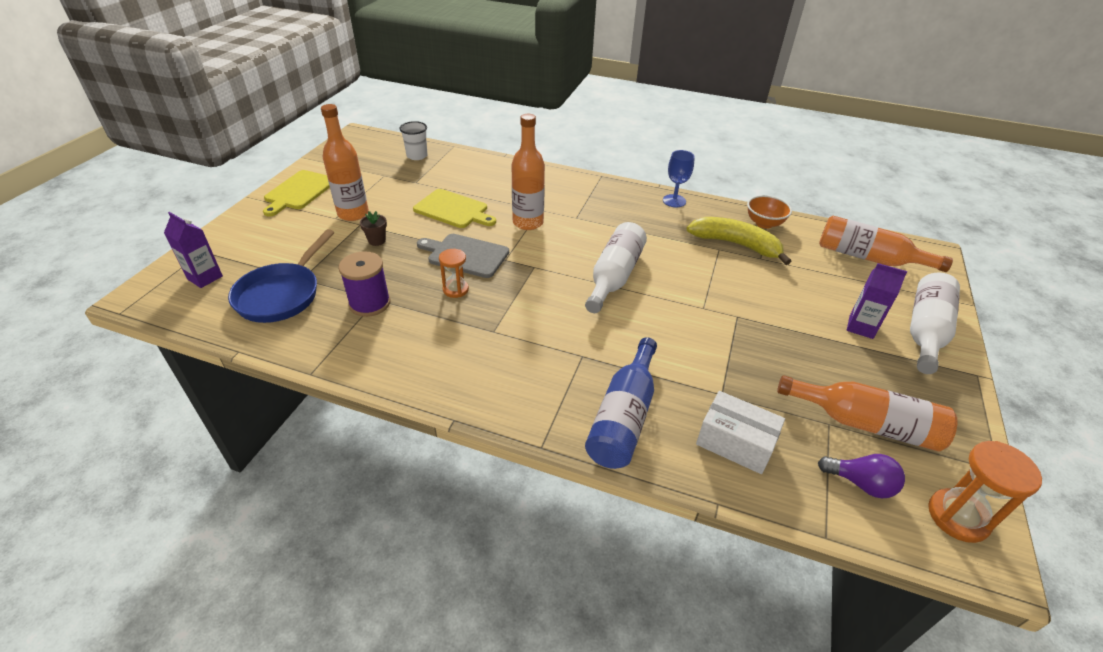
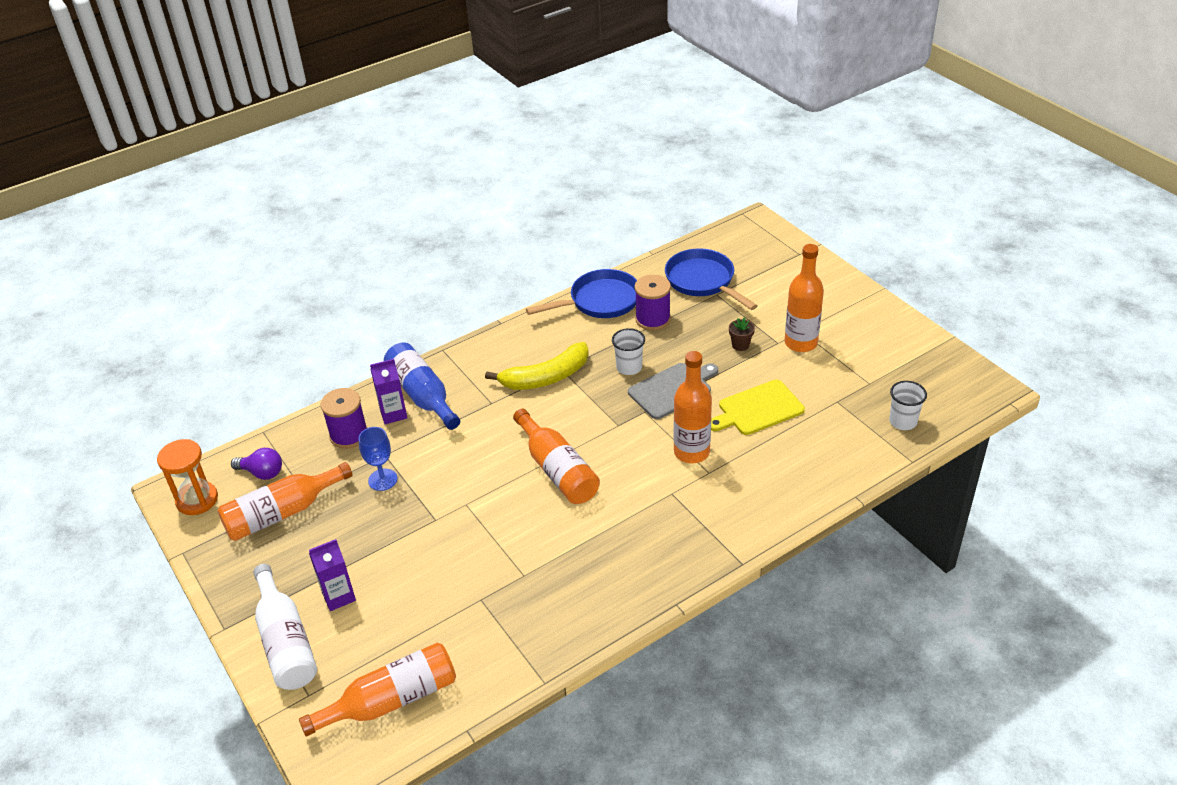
camera: 130 degrees right, 0 degrees up
purple carton [164,212,223,288] -> purple carton moved to [370,359,407,424]
yellow cutting board [263,170,330,217] -> none
orange hourglass [439,249,469,298] -> white cup [612,328,645,375]
white bottle [585,222,647,313] -> orange bottle [513,409,600,504]
blue goblet [663,150,695,208] -> blue goblet moved to [358,427,397,491]
yellow banana [687,217,791,265] -> yellow banana moved to [485,342,589,390]
white box [696,391,785,474] -> purple spool [321,388,367,449]
orange bowl [747,195,792,229] -> none
purple light bulb [818,454,905,498] -> purple light bulb turned 135 degrees counterclockwise [231,448,282,480]
none -> blue pan [526,269,637,318]

